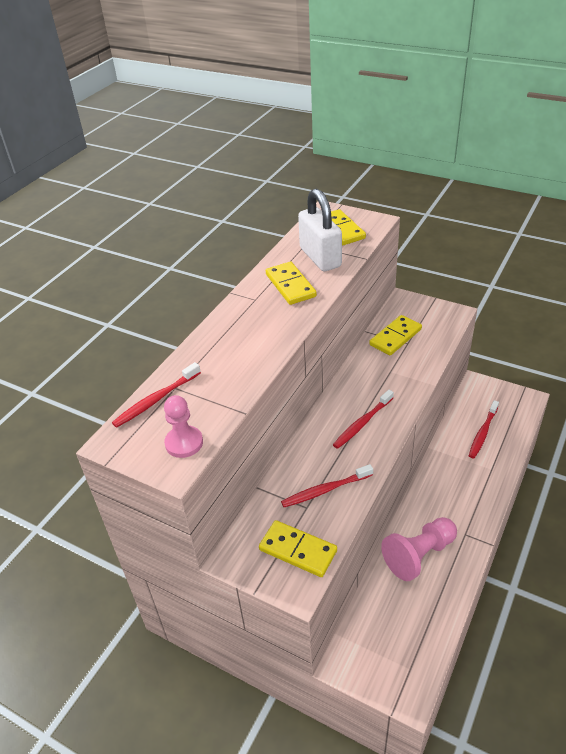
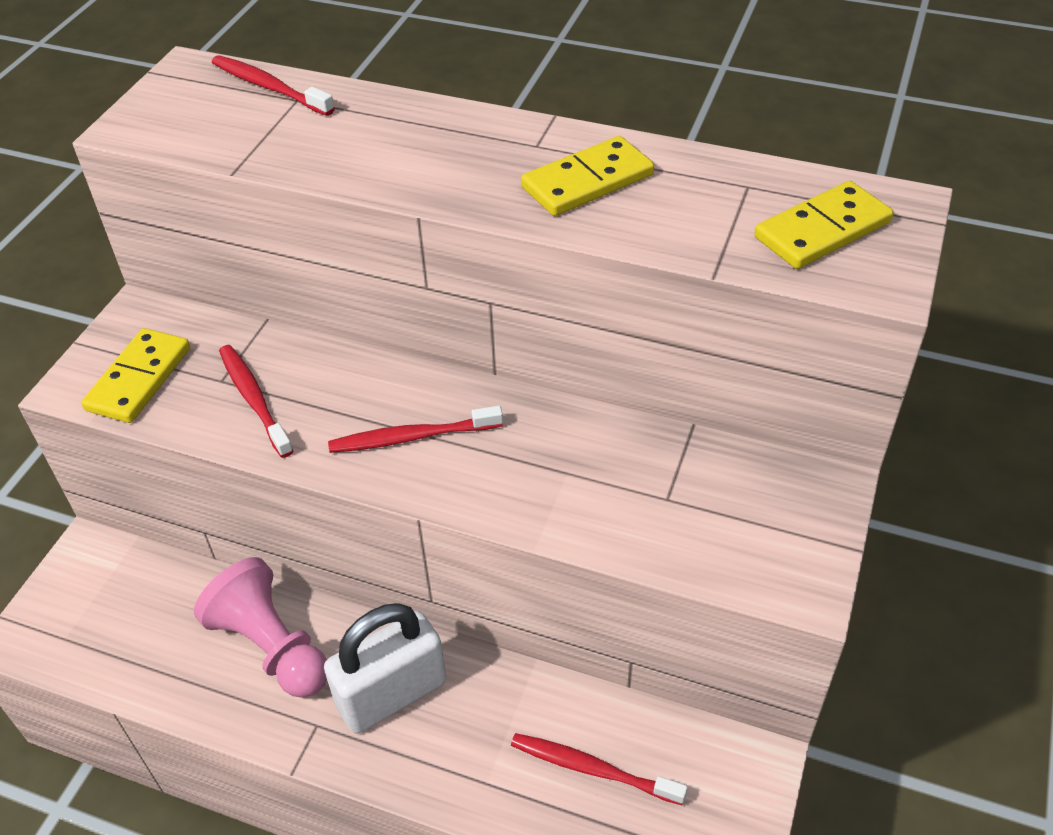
camera: 80 degrees right, 5 degrees up
pink pawn [164,395,203,458] -> none
white padlock [298,189,342,271] -> white padlock moved to [324,603,446,733]
red toothbrush [333,390,394,449] -> red toothbrush turned 45 degrees counterclockwise [328,406,503,453]
yellow domino [369,315,422,355] -> none

